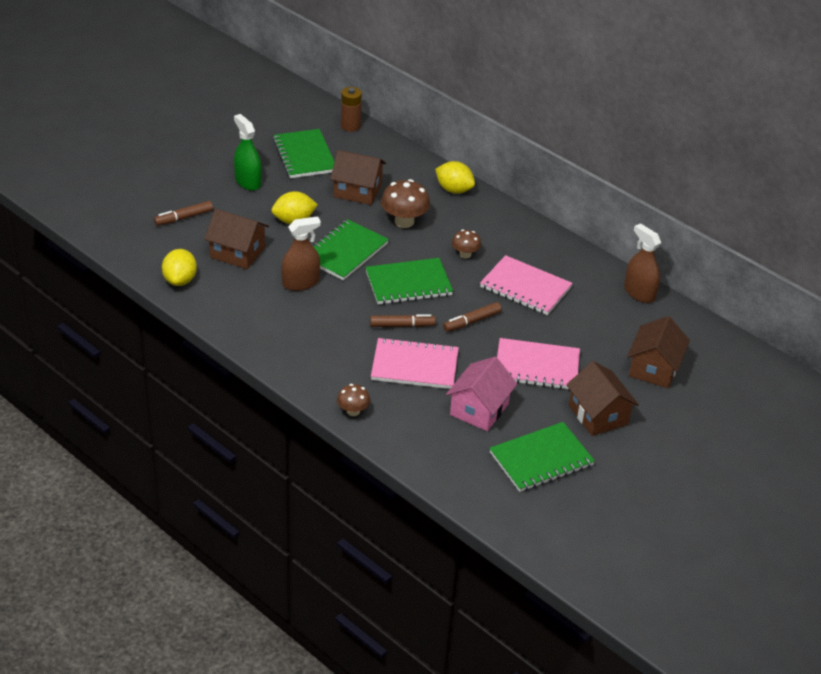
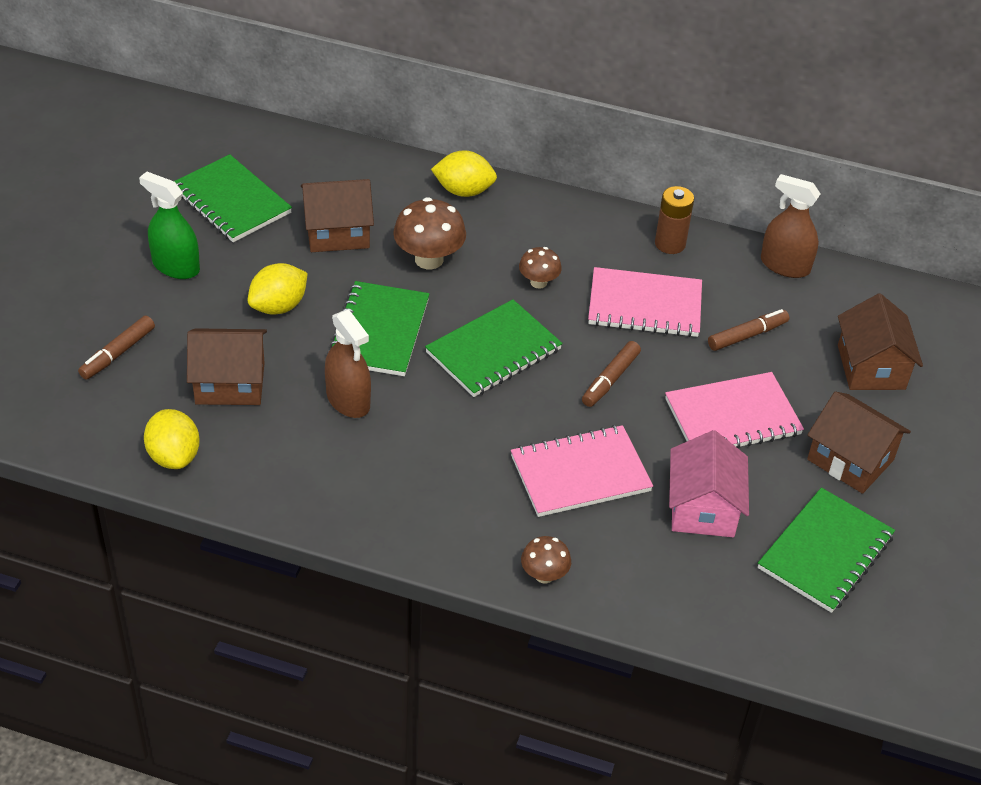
camera: 25 degrees left, 5 degrees up
brown spray bottle [281,216,321,291] -> brown spray bottle turned 105 degrees clockwise [325,309,371,418]
brown battery [341,87,362,132] -> brown battery moved to [655,186,694,254]
brown marker [370,314,436,327] -> brown marker moved to [708,309,789,351]

